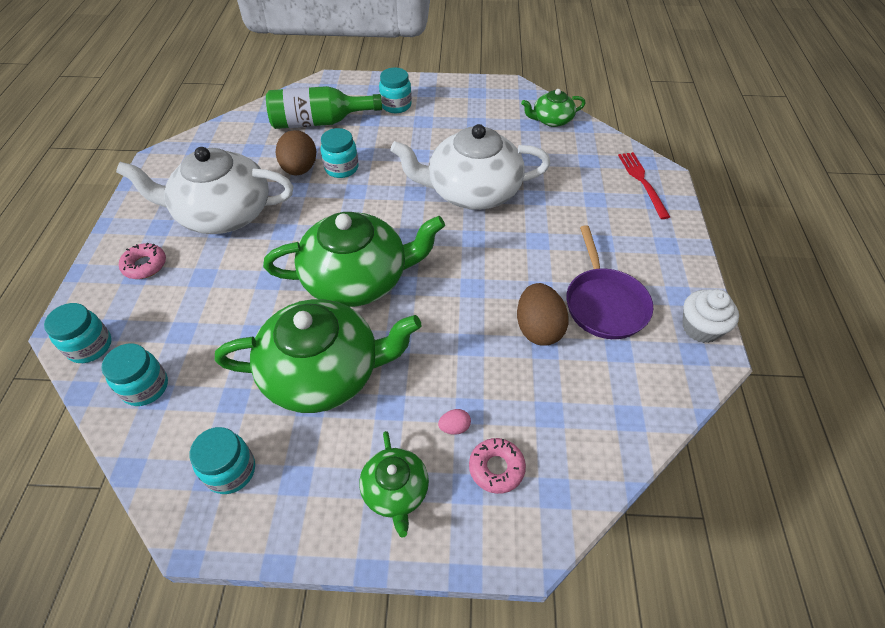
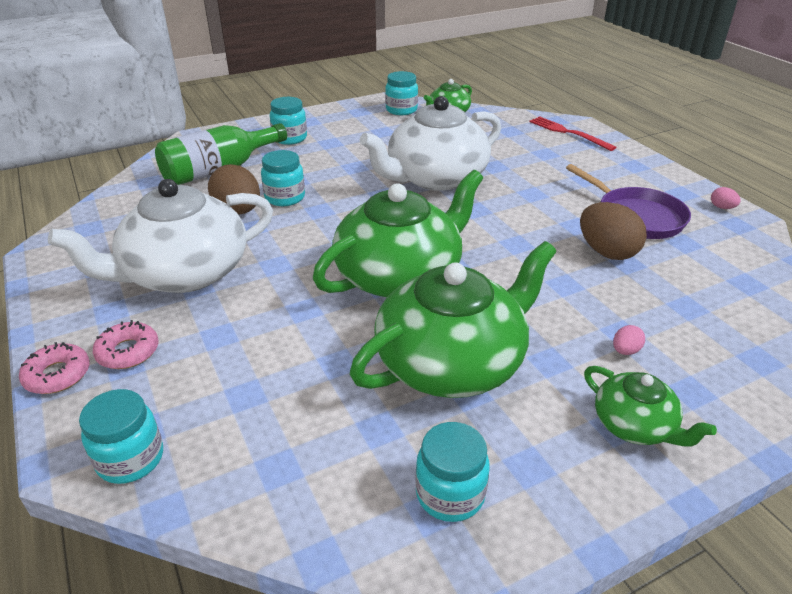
camera: 30 degrees left, 15 degrees down
turquoise jar [101,344,168,406] -> turquoise jar moved to [385,71,418,115]
pink donut [469,438,526,494] -> pink donut moved to [19,342,90,394]
white cupcake [683,289,739,343] -> pink egg [711,187,741,209]

